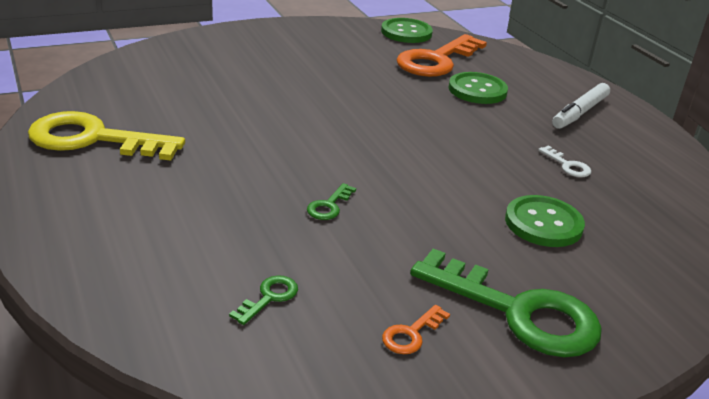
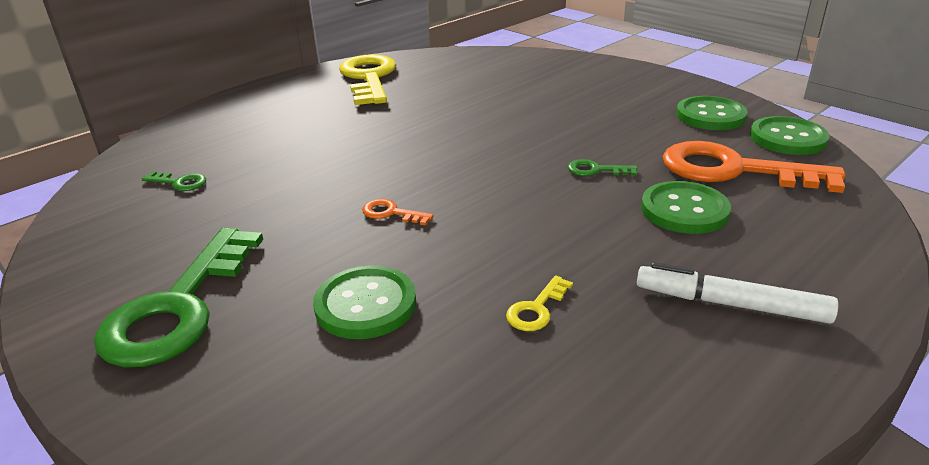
camera: 75 degrees right, 0 degrees up
green key [307,183,356,220] -> green key moved to [568,159,637,176]
orange key [382,305,450,354] -> orange key moved to [362,199,434,225]
white key [538,145,591,177] -> yellow key [506,276,573,331]
none -> green button [676,96,747,130]

